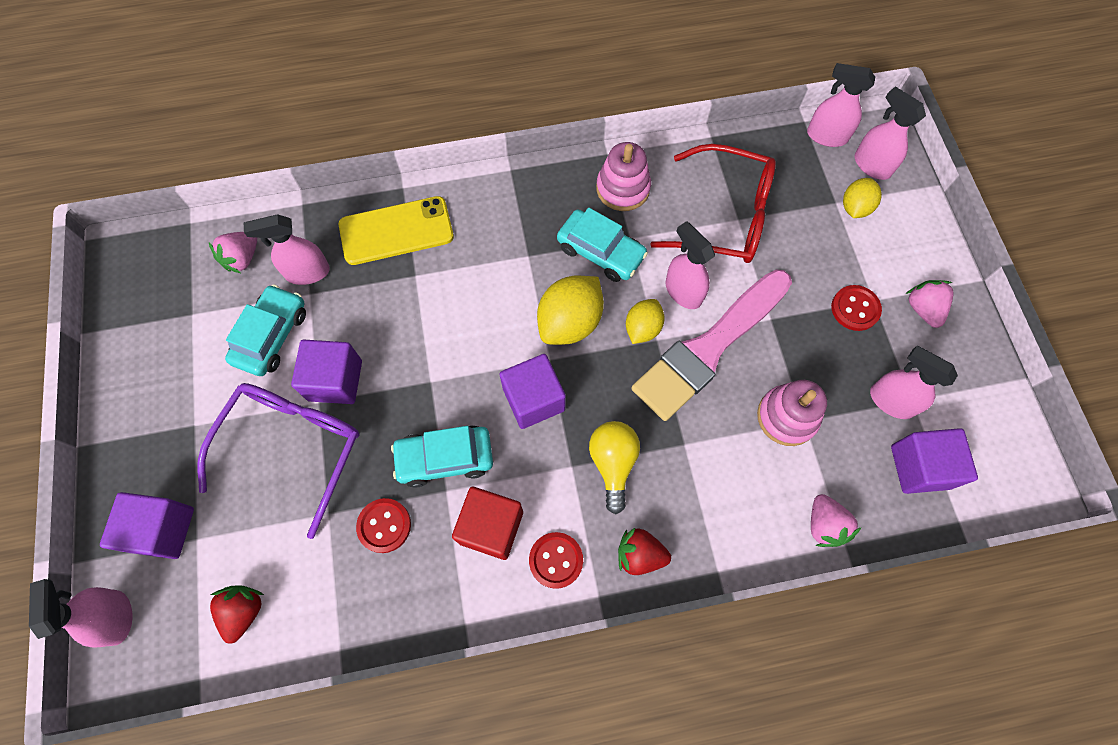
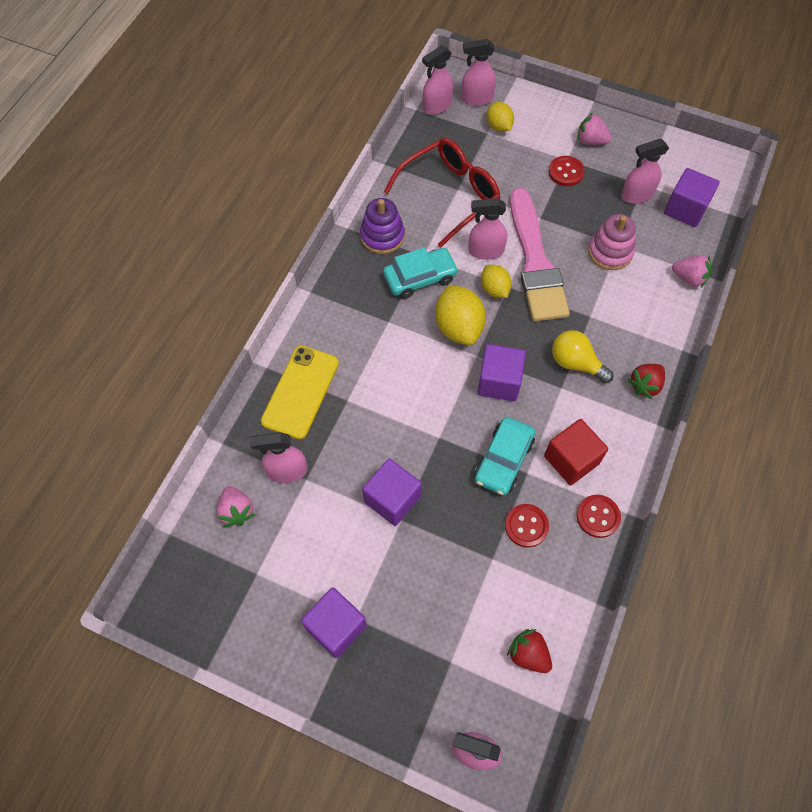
camera: 55 degrees left, 5 degrees down
purple cube [100,492,194,559] -> purple cube moved to [301,587,367,658]
purple glasses [198,383,359,539] -> none
turquoise car [225,284,306,376] -> none
pink spray bottle [244,214,330,285] -> pink spray bottle turned 60 degrees clockwise [250,432,308,483]
red button [529,532,583,589] -> red button moved to [576,495,621,538]
pink stacking toy [596,142,651,211] -> purple stacking toy [360,198,405,254]

